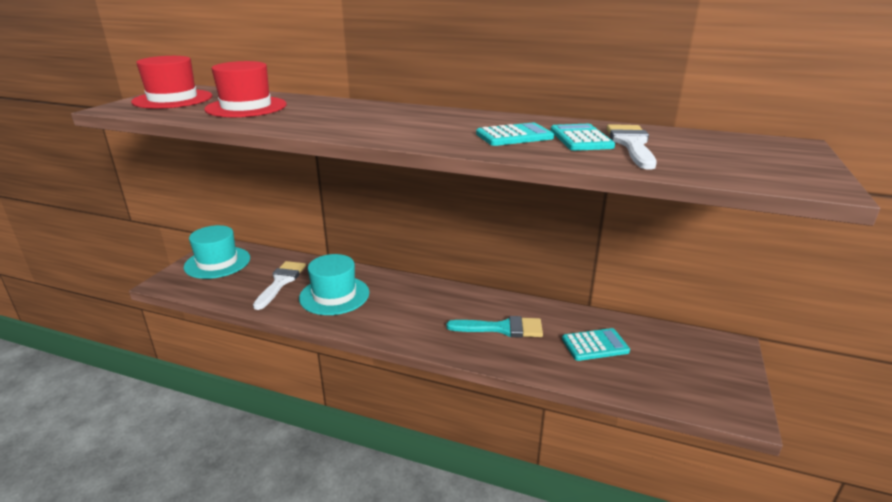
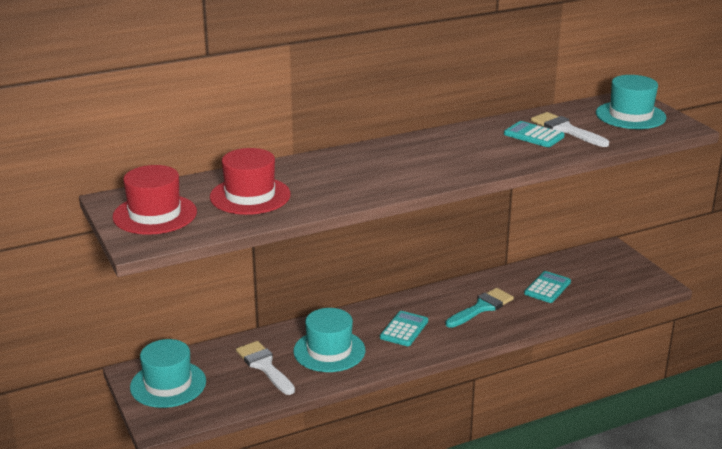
camera: 45 degrees left, 0 degrees up
turquoise calculator [476,123,554,146] -> turquoise calculator moved to [380,311,428,346]
none -> turquoise hat [596,75,666,129]

